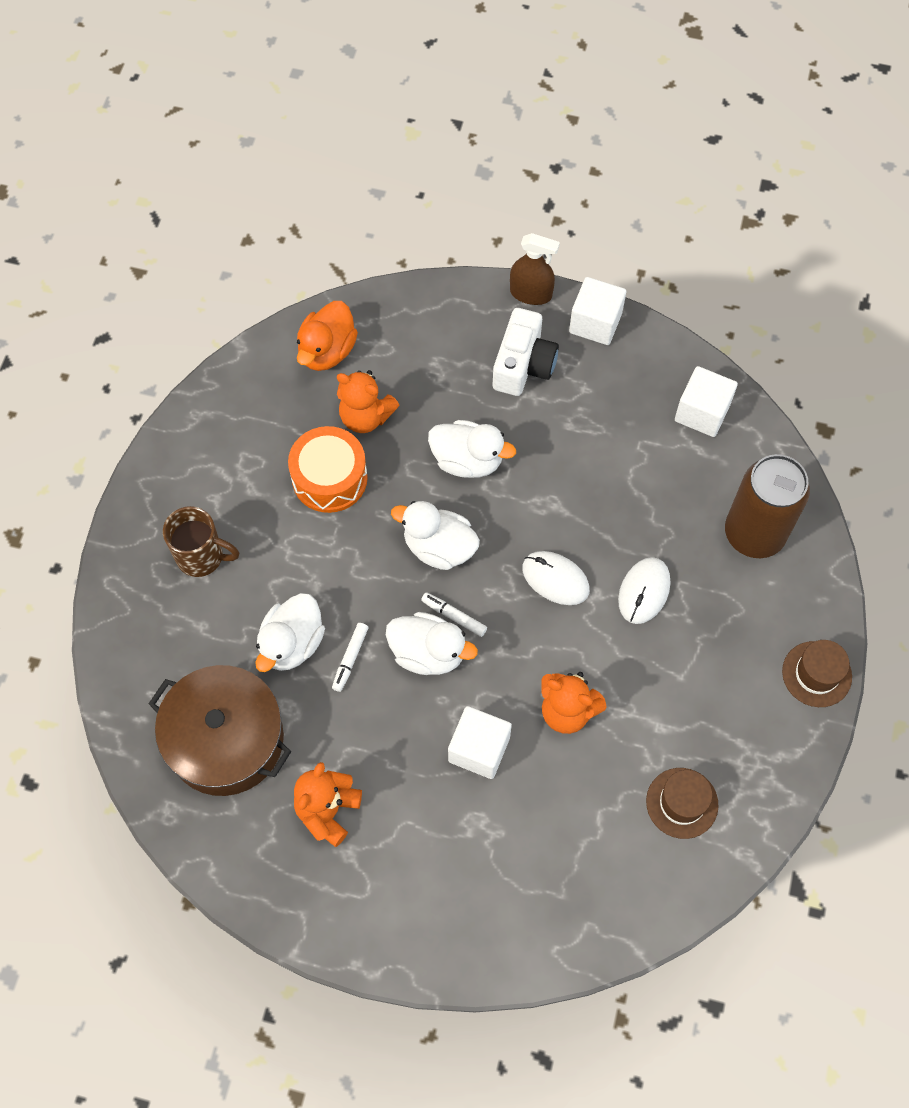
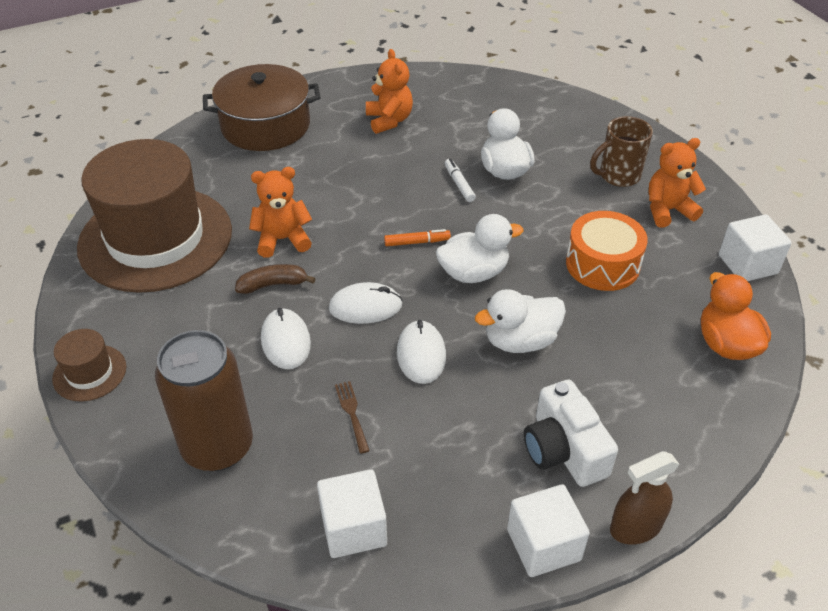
camera: 140 degrees right, 20 degrees down
brown pot [148,665,291,796] -> brown pot moved to [203,64,320,151]
orange teddy bear [337,370,400,433] -> orange teddy bear moved to [648,138,706,228]
white duck [386,612,478,675] -> none
white marker [421,592,487,637] -> orange marker [384,229,451,246]
white cube [448,706,512,779] -> white cube moved to [719,214,792,281]
brown hat [646,768,718,839] -> brown hat [77,139,232,293], size x2.43
none -> brown banana [235,264,316,294]
none -> brown fork [335,381,370,453]
none -> white mouse [397,320,446,384]

